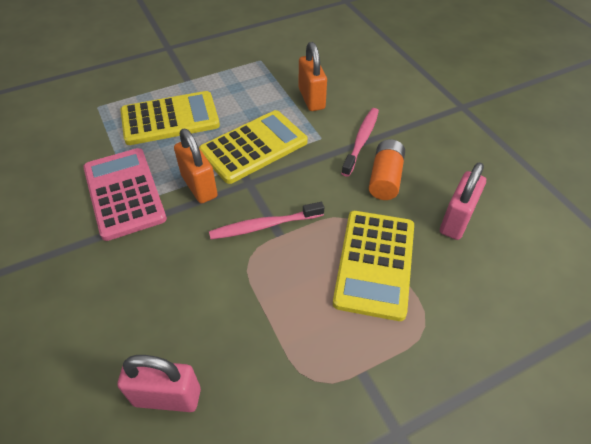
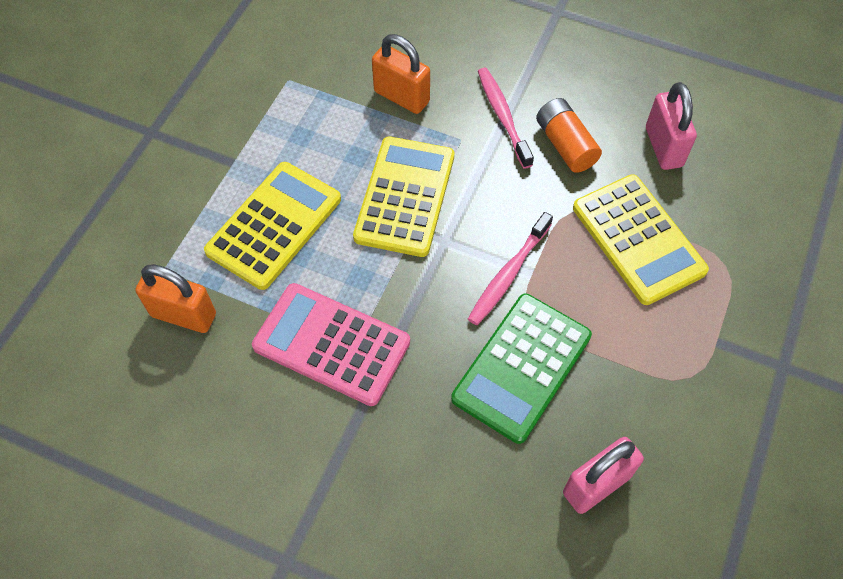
camera: 40 degrees left, 10 degrees up
orange padlock [174,128,218,204] -> orange padlock moved to [135,264,216,333]
none -> green calculator [451,294,592,444]

